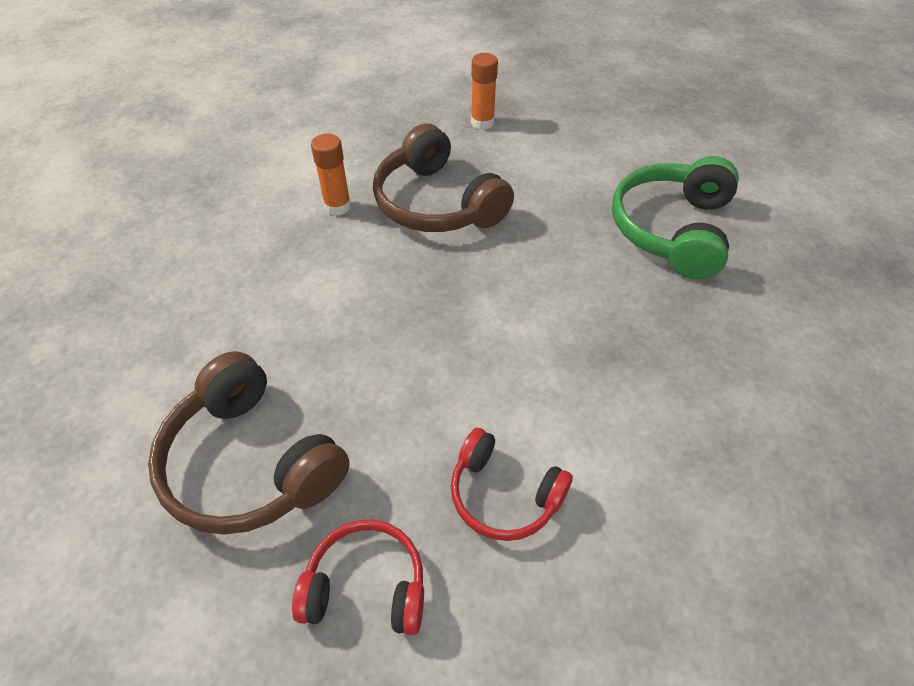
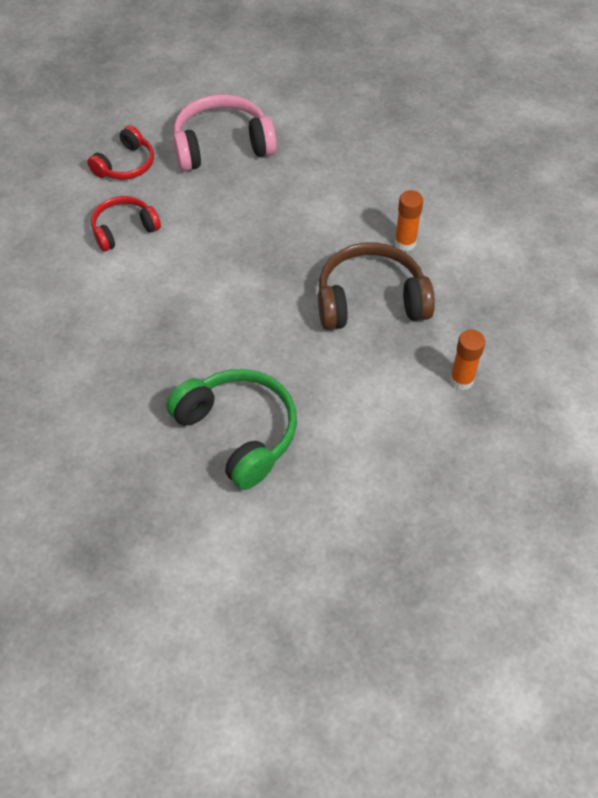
camera: 120 degrees right, 5 degrees up
brown headphones [148,351,350,535] -> pink headphones [173,94,277,171]

